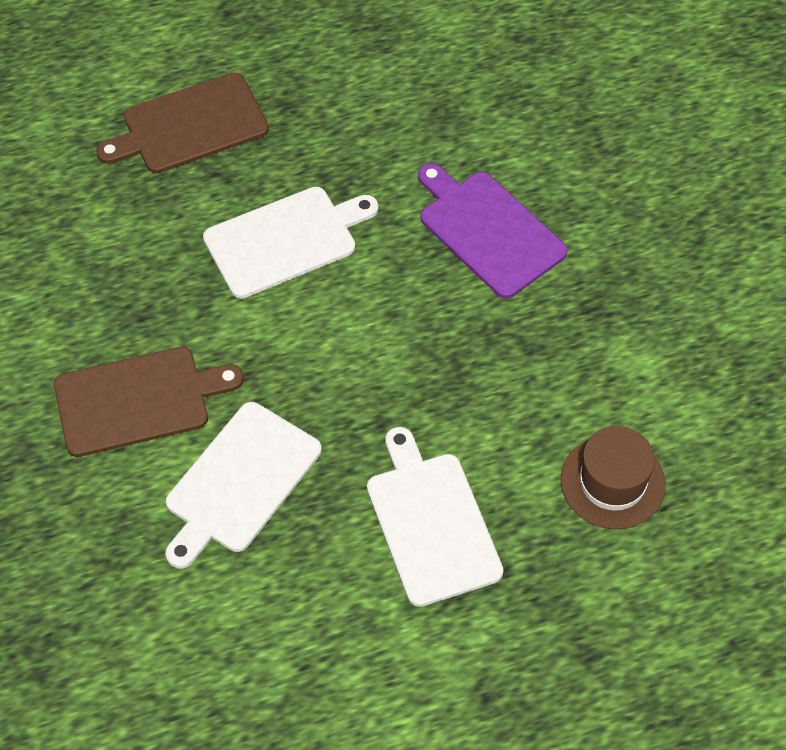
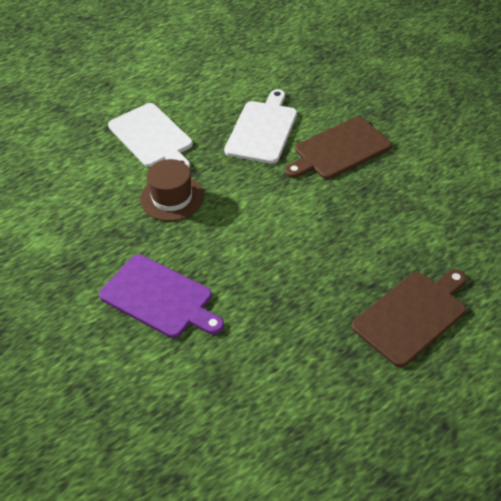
camera: 165 degrees right, 10 degrees down
white cutting board [203,187,378,298] -> none
brown hat [561,426,666,529] -> brown hat moved to [140,159,204,221]

